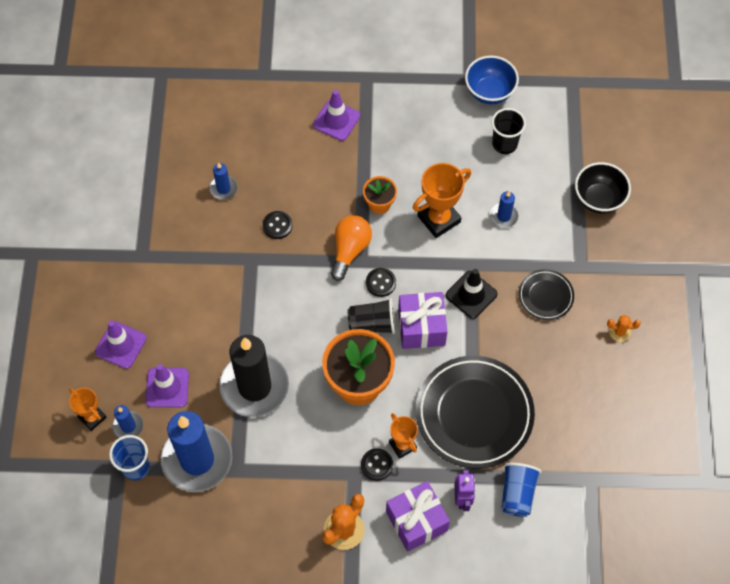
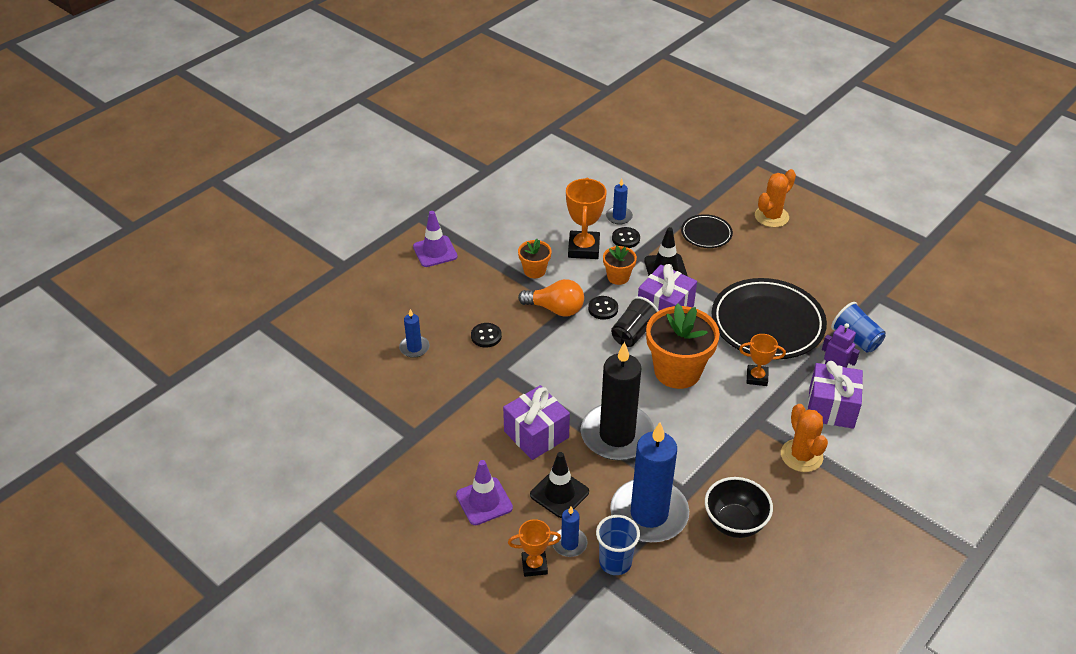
camera: 50 degrees left, 20 degrees down
purple traffic cone [145,364,189,407] -> black traffic cone [530,452,589,518]
orange light bulb [331,215,372,281] -> orange light bulb turned 135 degrees clockwise [518,279,584,316]
black button [361,448,393,481] -> black button moved to [612,227,640,248]
blue bowl [465,55,519,104] -> none
black cup [492,108,526,154] -> none
black bowl [575,162,631,214] -> black bowl moved to [705,477,773,538]
orange cactus [607,315,641,342] -> orange cactus [755,169,796,227], size x1.76
none -> purple gift [503,385,570,460]
none -> orange flower pot [603,246,637,285]

